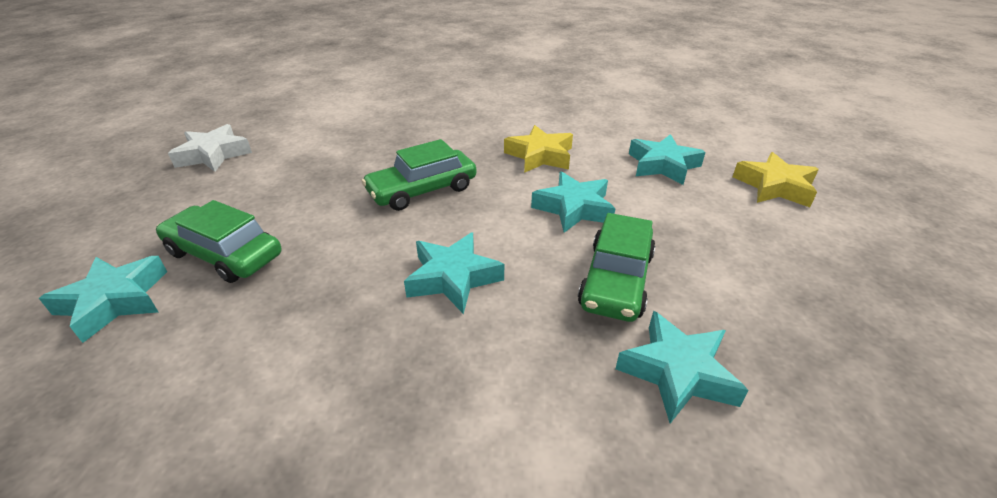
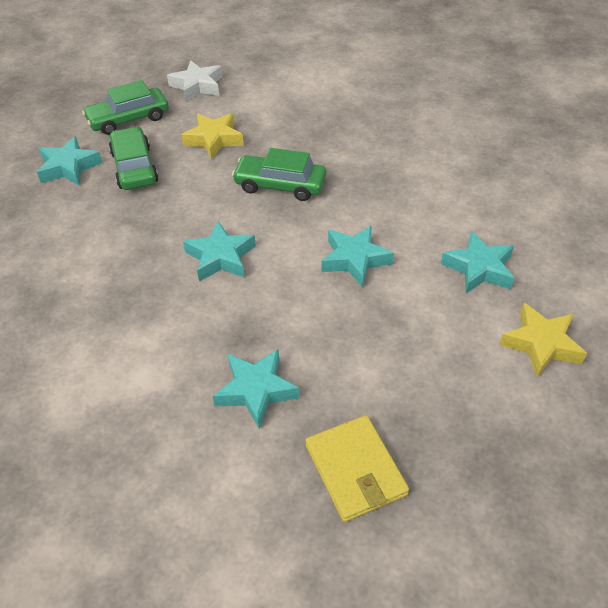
camera: 45 degrees right, 10 degrees up
yellow star [504,125,573,173] -> yellow star moved to [181,113,244,159]
green car [578,213,656,322] -> green car moved to [82,80,169,135]
none -> yellow wallet [306,415,409,522]

